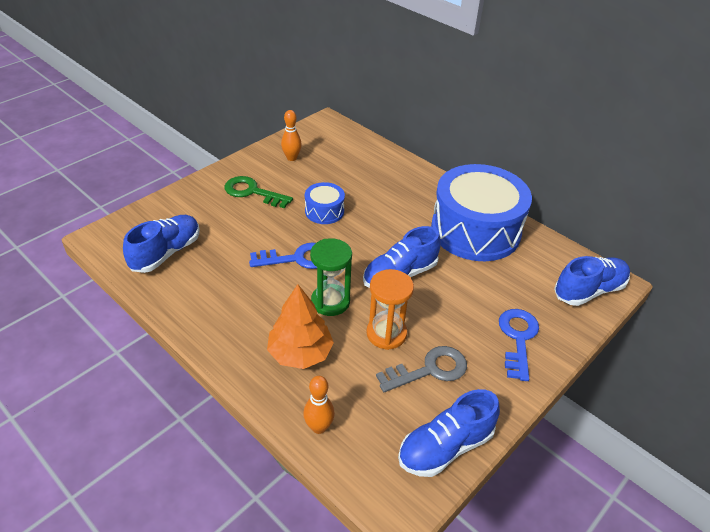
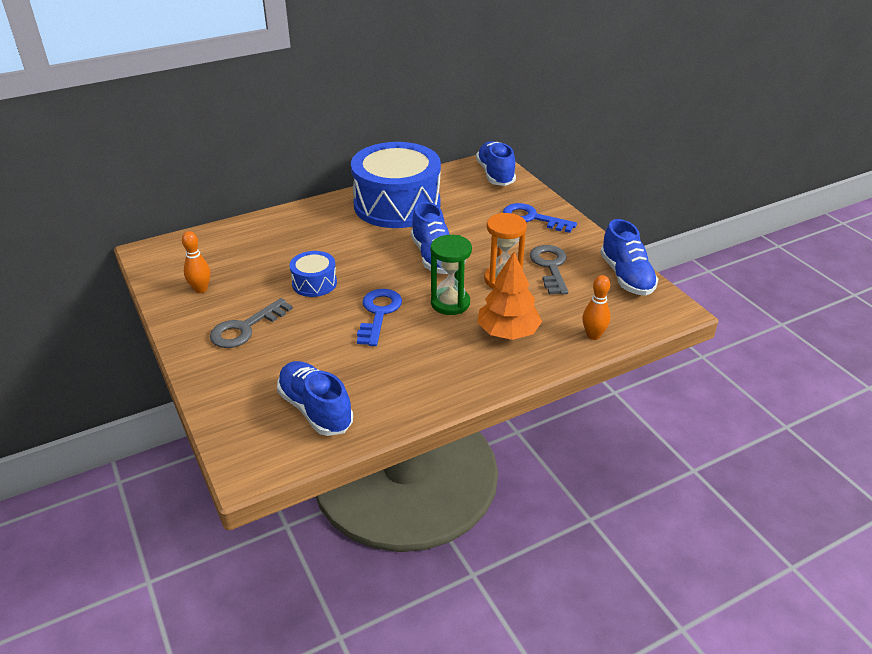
camera: 70 degrees left, 5 degrees down
green key [225,176,293,209] -> grey key [210,298,293,348]

